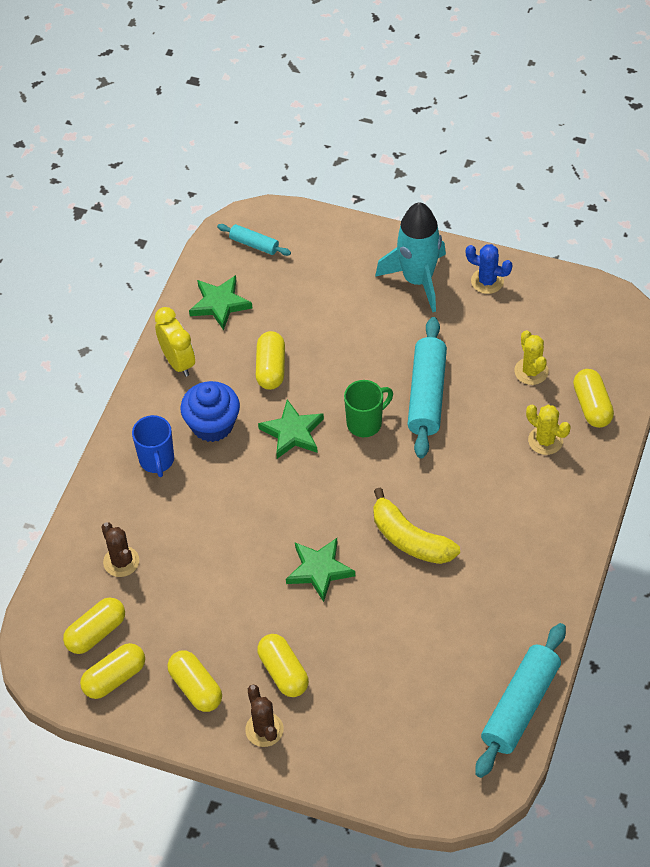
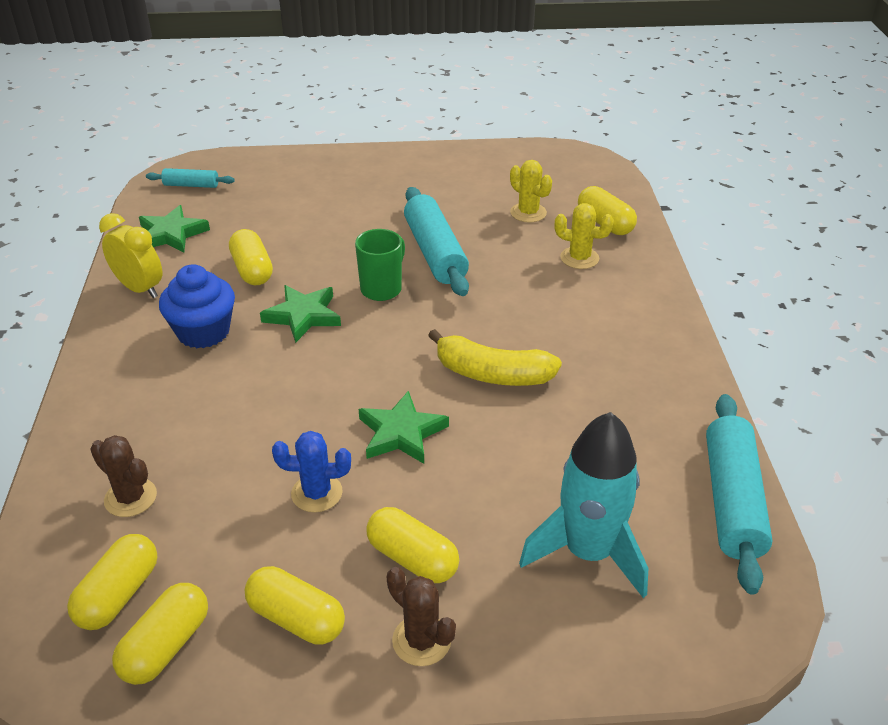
camera: 25 degrees left, 15 degrees down
blue mug [132,415,174,477] -> none
turquoise rocket [375,202,446,312] -> turquoise rocket moved to [519,412,648,598]
blue cactus [466,244,512,294] -> blue cactus moved to [272,431,351,512]

